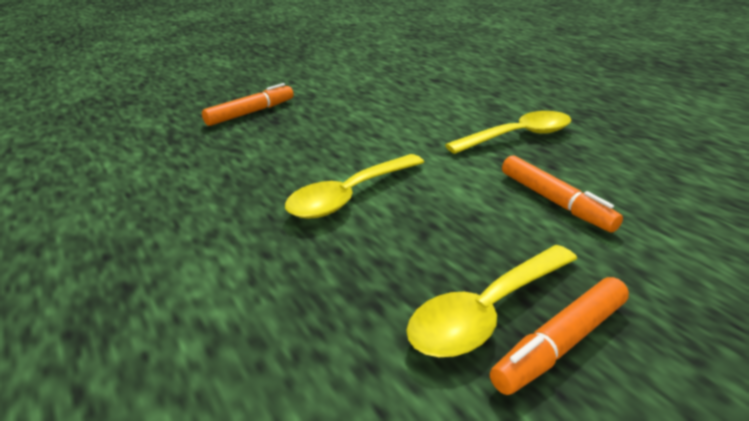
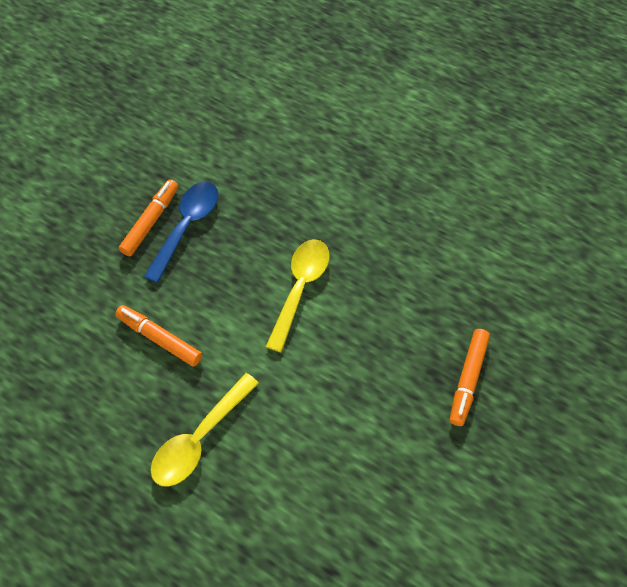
camera: 155 degrees right, 30 degrees up
yellow spoon [407,245,577,357] -> blue spoon [144,182,218,283]

